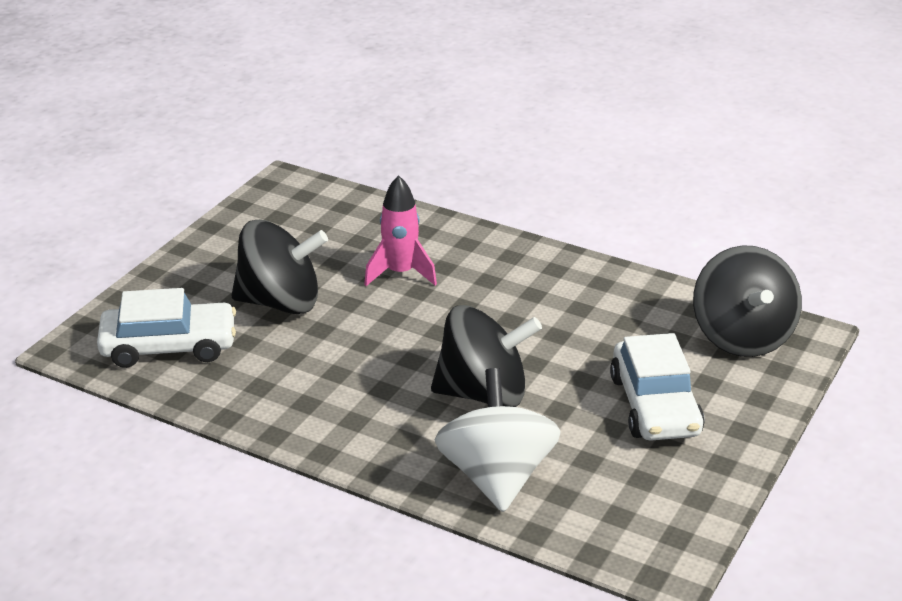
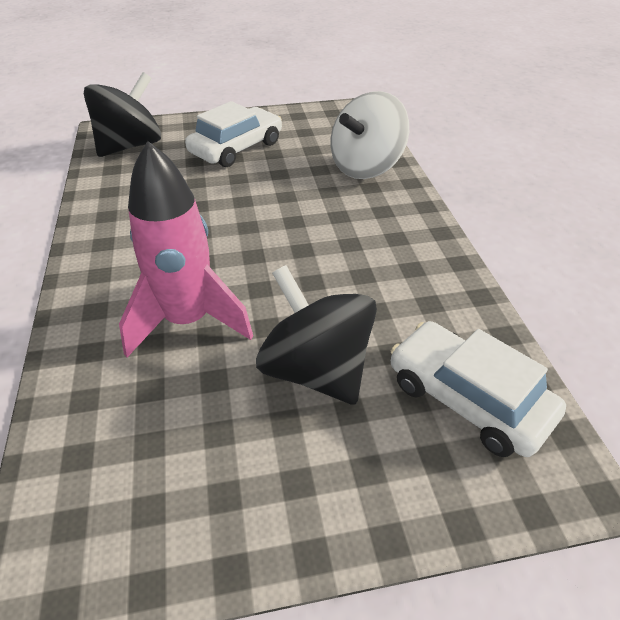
camera: 130 degrees left, 10 degrees up
pink rocket [364,175,437,286] -> pink rocket [119,141,253,357], size x1.52
black spinning top [431,305,542,407] -> none

